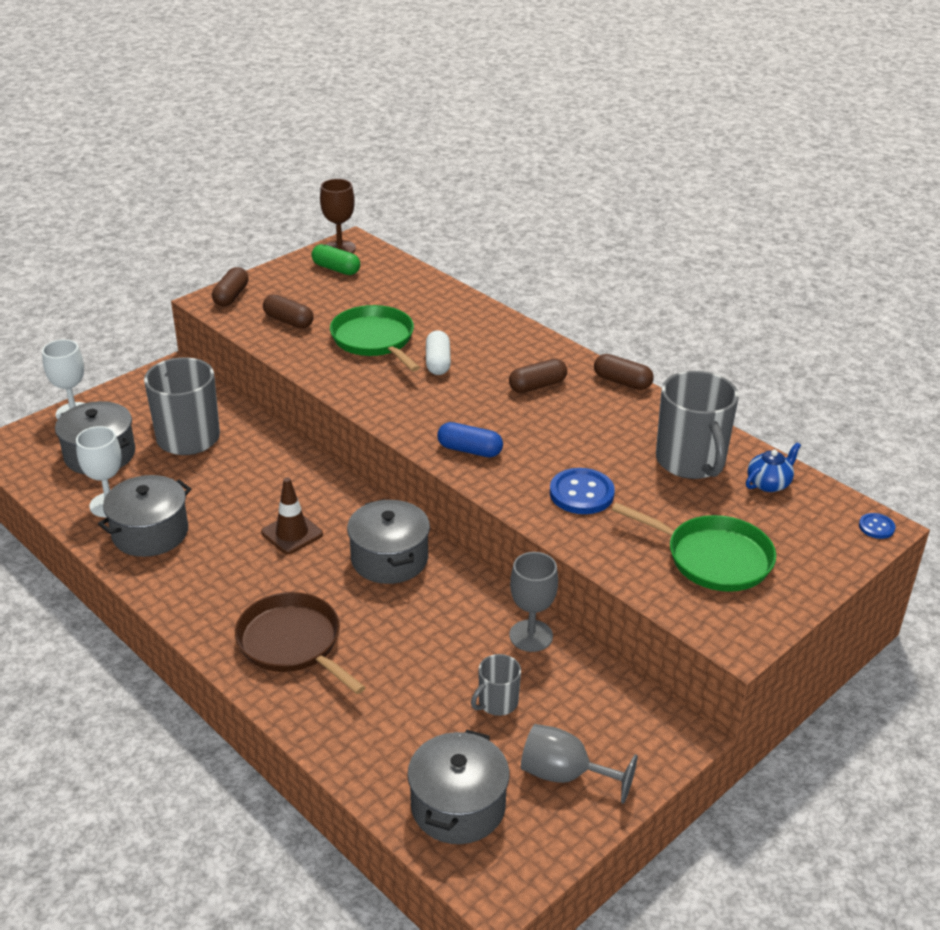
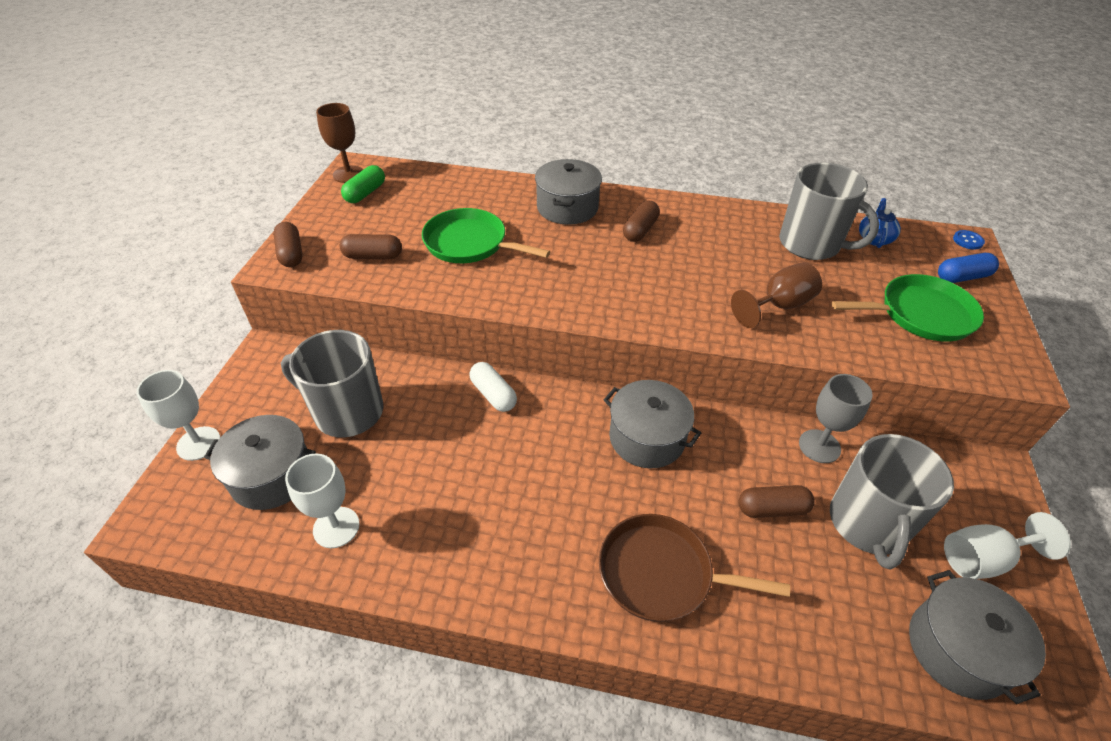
camera: 35 degrees left, 10 degrees up
grey pot [98,475,191,557] -> grey pot moved to [535,159,602,225]
brown traffic cone [261,477,323,554] -> none
green capsule [312,244,360,275] -> green capsule turned 60 degrees counterclockwise [341,165,385,203]
white capsule [426,330,451,375] -> white capsule moved to [469,362,517,412]
blue capsule [437,422,503,457] -> blue capsule moved to [938,253,999,283]
grey mug [471,654,521,716] -> grey mug [830,434,954,570], size x2.02
grey goblet [521,724,638,804] -> white goblet [944,512,1071,579]
blue button [550,468,615,514] -> brown goblet [731,262,822,328]
brown capsule [594,354,654,390] -> brown capsule moved to [738,485,815,518]

